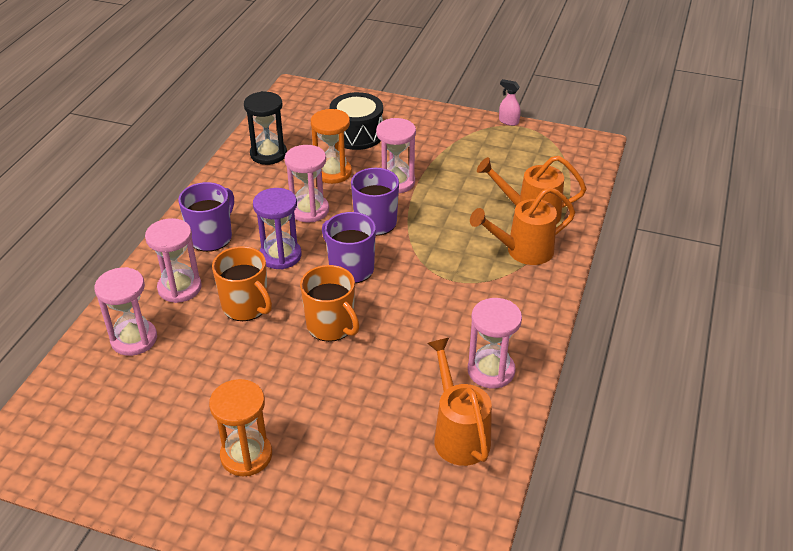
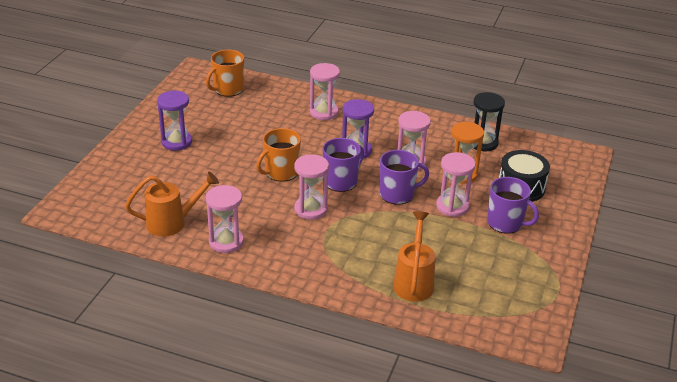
camera: 90 degrees right, 5 degrees down
pink hourglass [94,267,157,356] -> pink hourglass moved to [294,154,329,220]
purple mug [178,182,234,252] -> purple mug moved to [487,177,539,234]
orange hourglass [209,379,272,476] -> purple hourglass [157,91,192,151]
orange mug [212,246,272,321] -> orange mug moved to [206,50,244,97]
orange watering can [470,187,575,265] -> none
pink spray bottle [499,79,521,126] -> none

